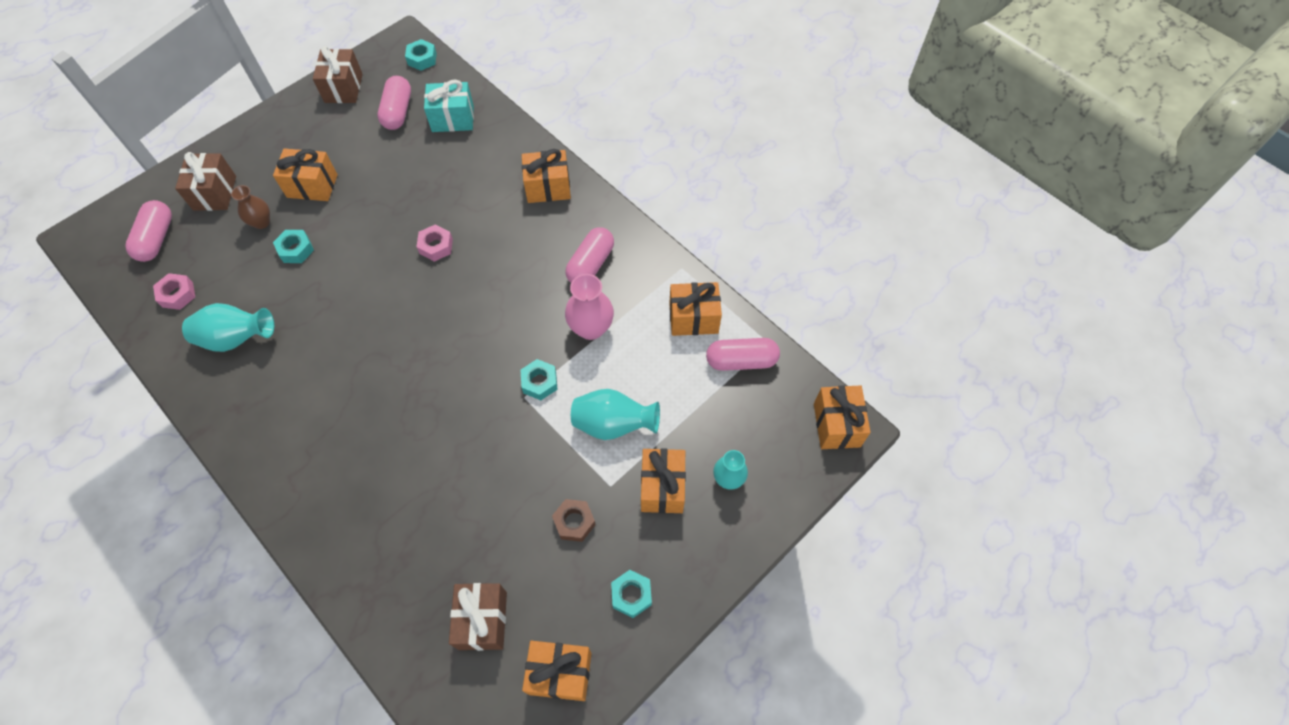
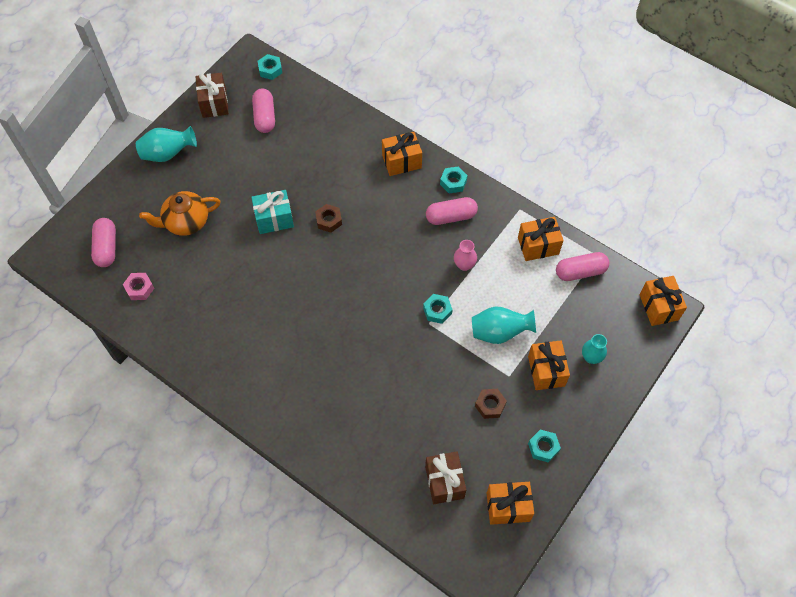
camera: 10 degrees left, 0 degrees up
brown gift [175,152,236,211] -> none
turquoise vase [182,303,274,352] -> turquoise vase moved to [136,126,197,162]
brown vase [231,185,270,229] -> orange teapot [139,191,221,236]
orange gift [273,148,338,201] -> none
turquoise nut [273,230,314,263] -> turquoise nut moved to [440,166,468,193]
pink nut [417,224,453,262] -> brown nut [315,204,342,233]
turquoise gift [424,79,474,132] -> turquoise gift moved to [251,190,294,234]
pink capsule [565,227,614,283] -> pink capsule turned 60 degrees clockwise [426,197,478,225]
pink vase [565,274,614,340] -> pink vase [454,240,477,271], size x0.65

